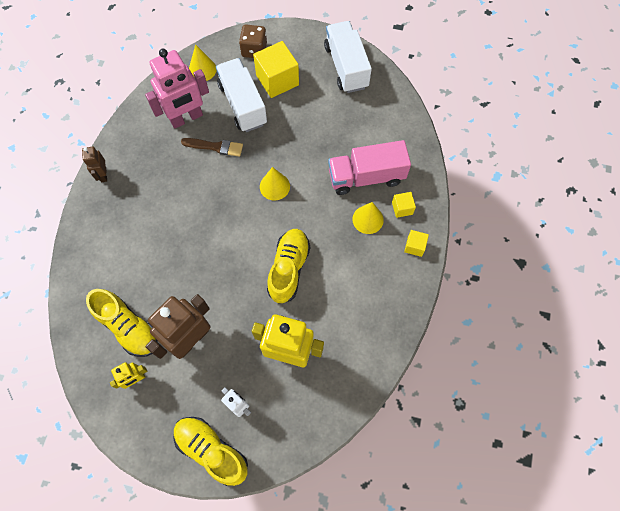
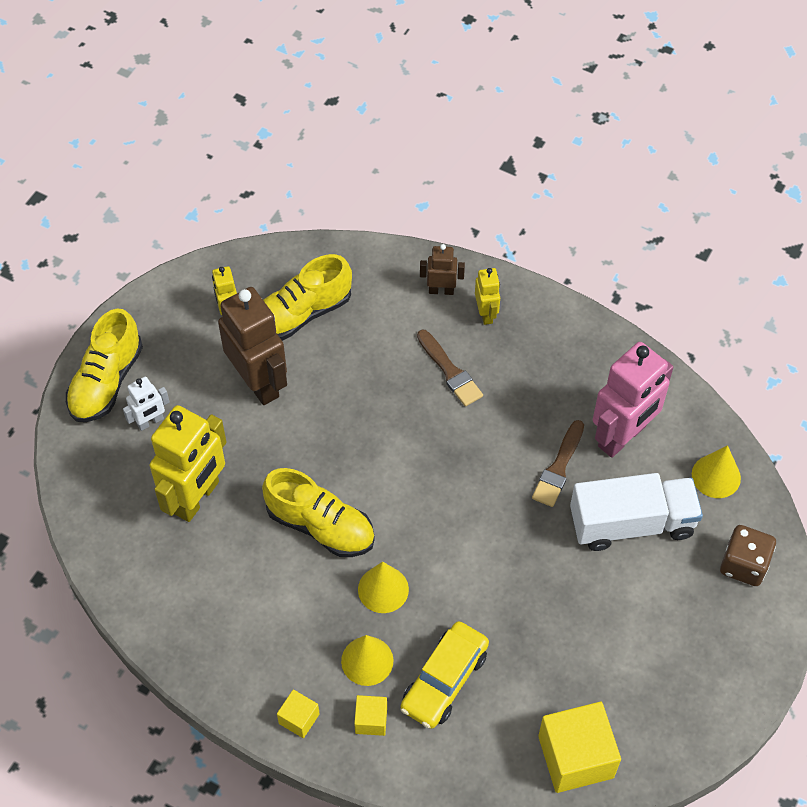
camera: 105 degrees right, 10 degrees down
brown robot [82,146,107,182] -> brown robot moved to [420,244,465,295]
pink robot [145,49,209,129] -> pink robot turned 120 degrees counterclockwise [593,342,673,458]
yellow shoe [173,417,248,486] -> yellow shoe turned 150 degrees clockwise [66,309,143,422]
yellow cube [253,41,299,98] -> yellow cube moved to [538,702,621,793]
yellow cone [260,167,290,200] -> yellow cone moved to [358,562,409,613]
white truck [324,21,372,93] -> none
pink truck [328,140,411,195] -> yellow car [401,621,489,729]
none -> brown brush [417,330,483,406]
none -> yellow robot [475,268,500,325]

